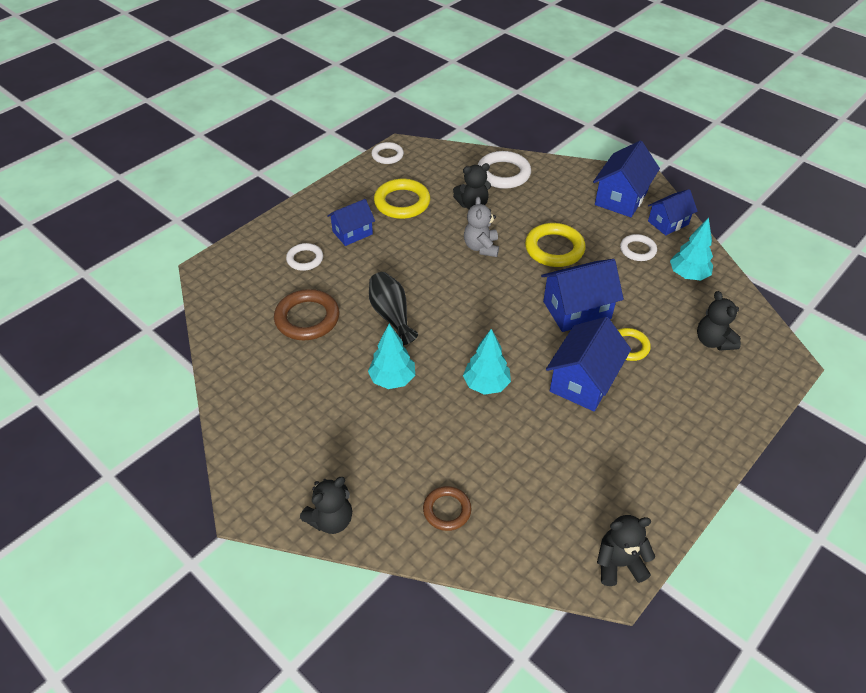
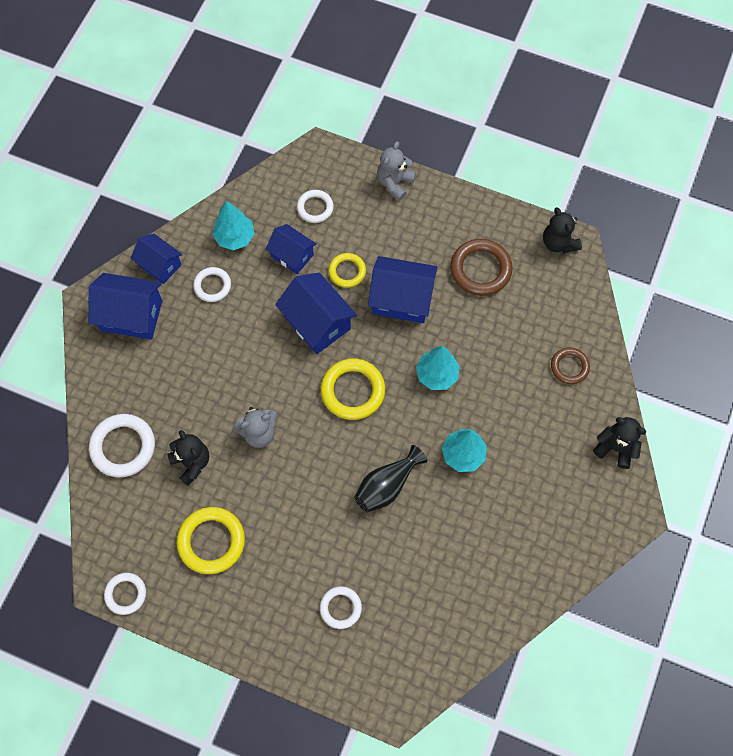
camera: 110 degrees left, 20 degrees up
brown ring [274,289,339,340] -> brown ring moved to [450,239,513,296]
blue house [327,199,375,246] -> blue house moved to [266,224,317,274]
yellow ring [525,223,585,267] -> yellow ring moved to [321,359,385,420]
black teddy bear [697,291,741,351] -> white ring [297,190,334,223]
none -> grey teddy bear [377,141,416,201]

